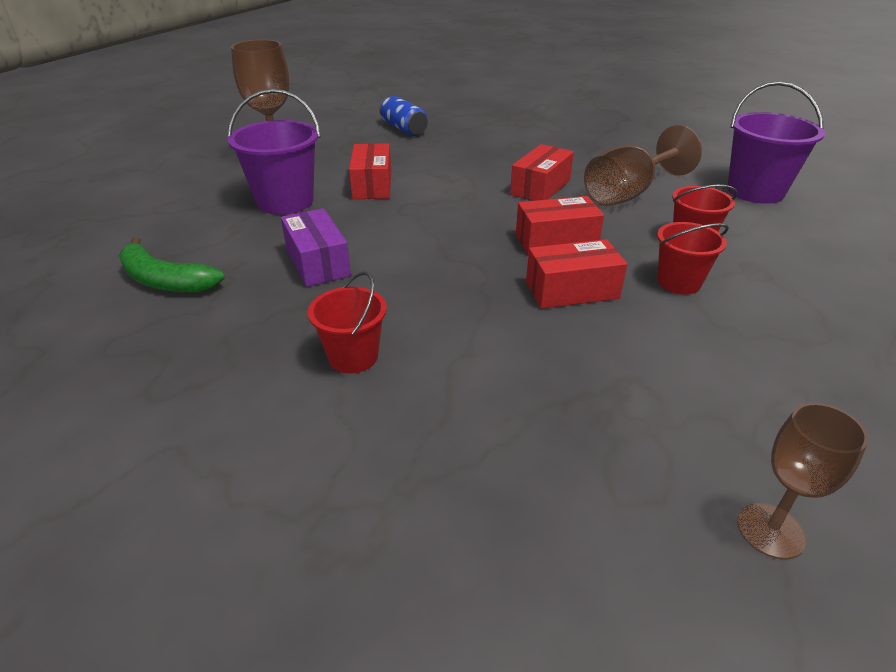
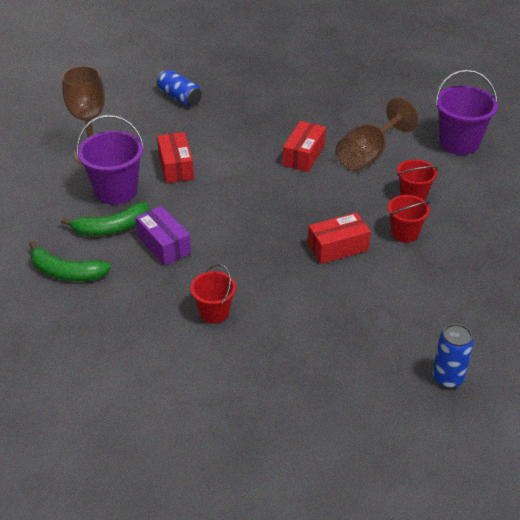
camera: 10 degrees left, 5 degrees up
red box [516,196,604,255] -> none
brown goblet [737,403,868,560] -> blue can [432,324,474,388]
none -> green banana [61,202,149,236]

